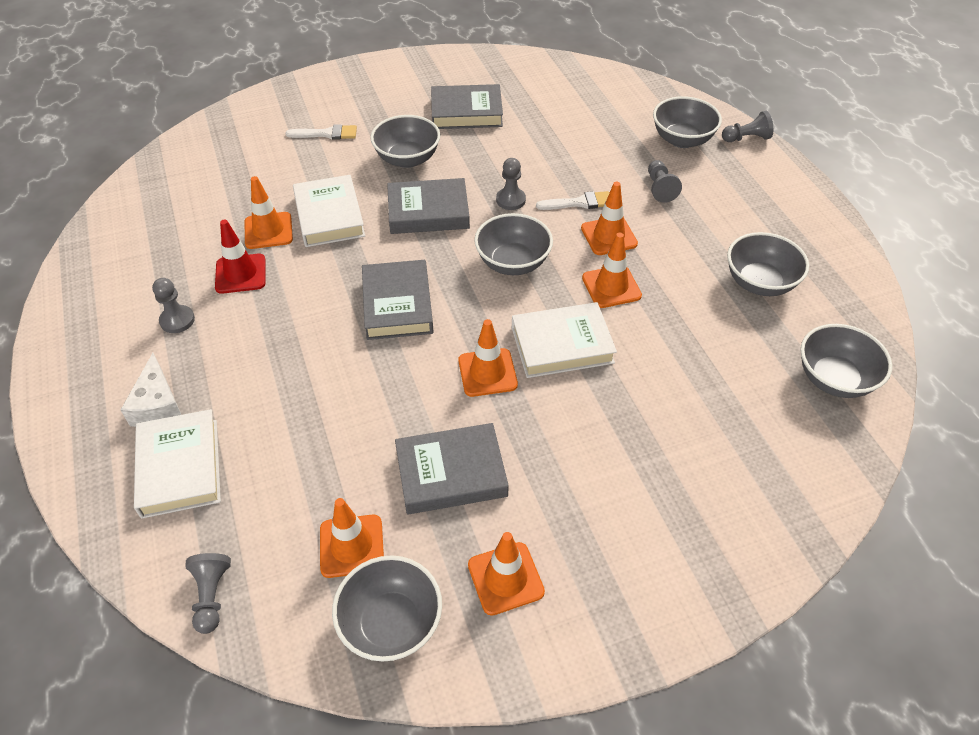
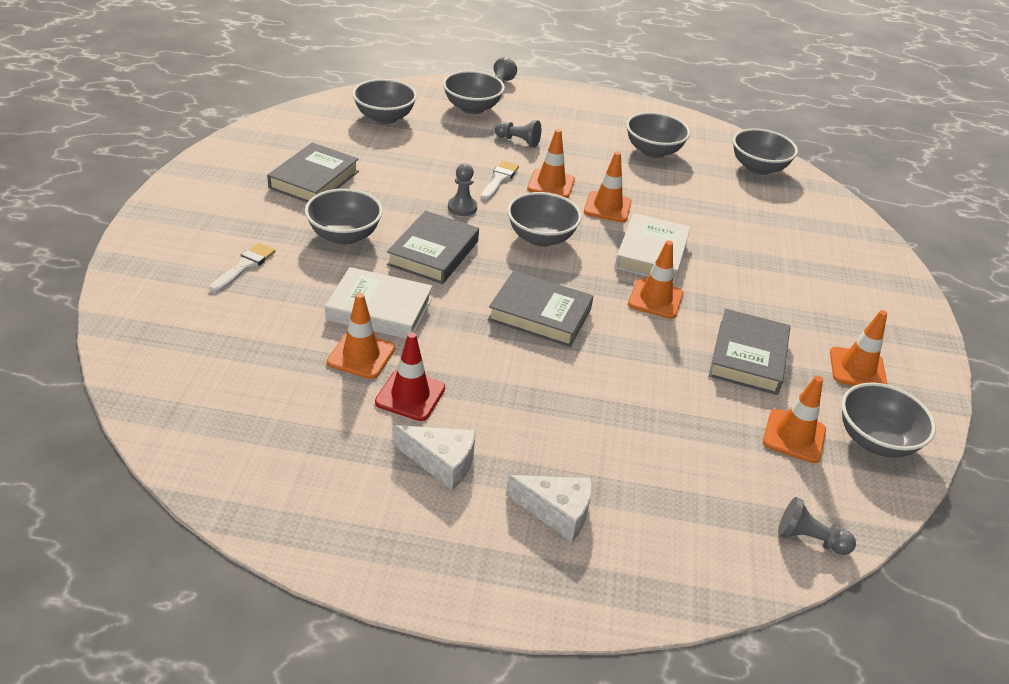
camera: 65 degrees left, 10 degrees down
white book [134,409,221,519] -> none
grey pawn [152,278,195,333] -> white cheese [394,425,476,490]
none -> grey bowl [352,79,417,124]

